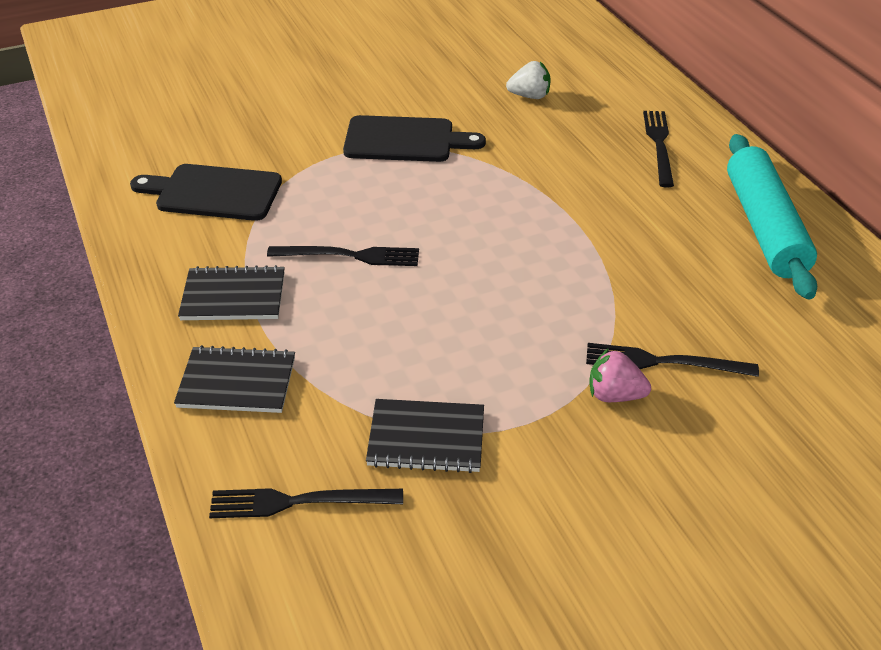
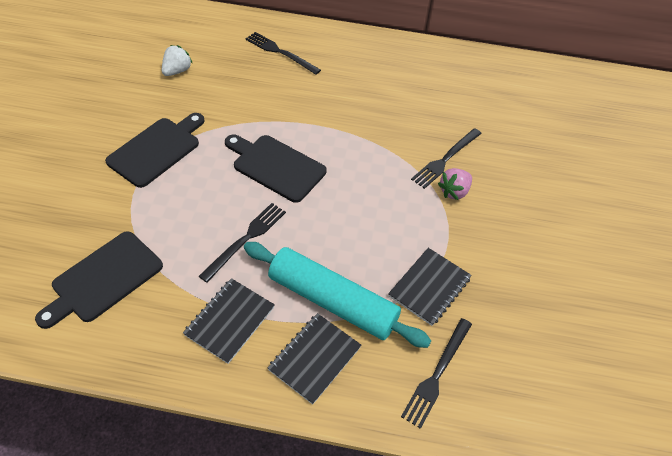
camera: 60 degrees left, 10 degrees up
turquoise rolling pin [727,134,817,299] -> turquoise rolling pin moved to [244,242,431,348]
none -> black cutting board [225,135,327,203]

